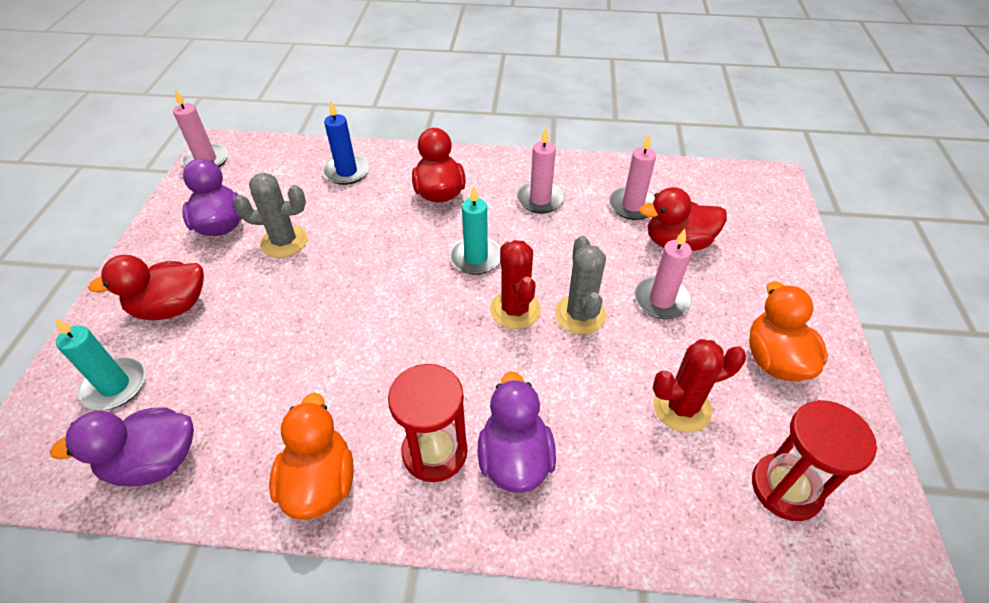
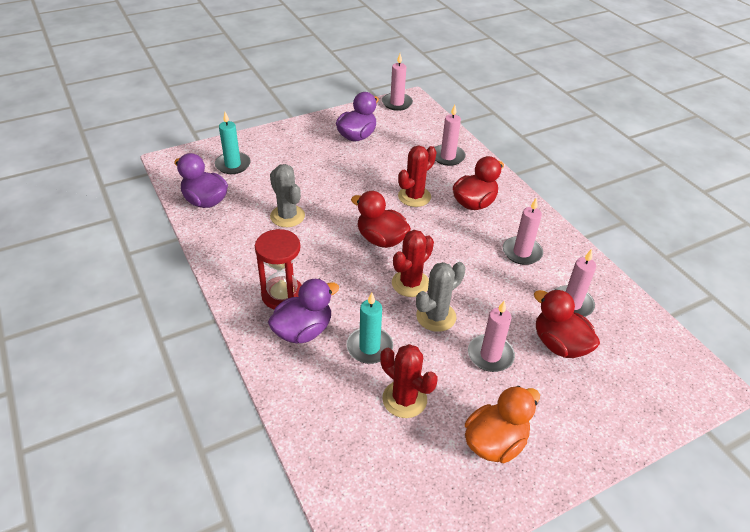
camera: 55 degrees right, 5 degrees down
red duck [88,255,204,320] -> red duck moved to [351,191,411,248]
grey cactus [234,173,308,258] -> grey cactus moved to [270,164,305,227]
orange duck [269,393,354,520] -> none
blue candle [323,100,369,185] -> pink candle [434,105,466,166]
turquoise candle [450,186,500,275] -> turquoise candle moved to [346,292,393,364]
red hourglass [752,400,877,521] -> none
none -> red cactus [398,145,436,207]

